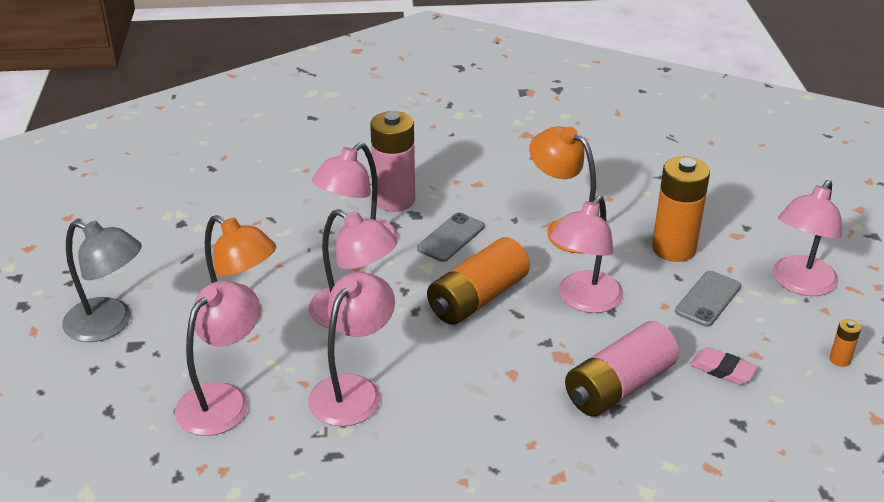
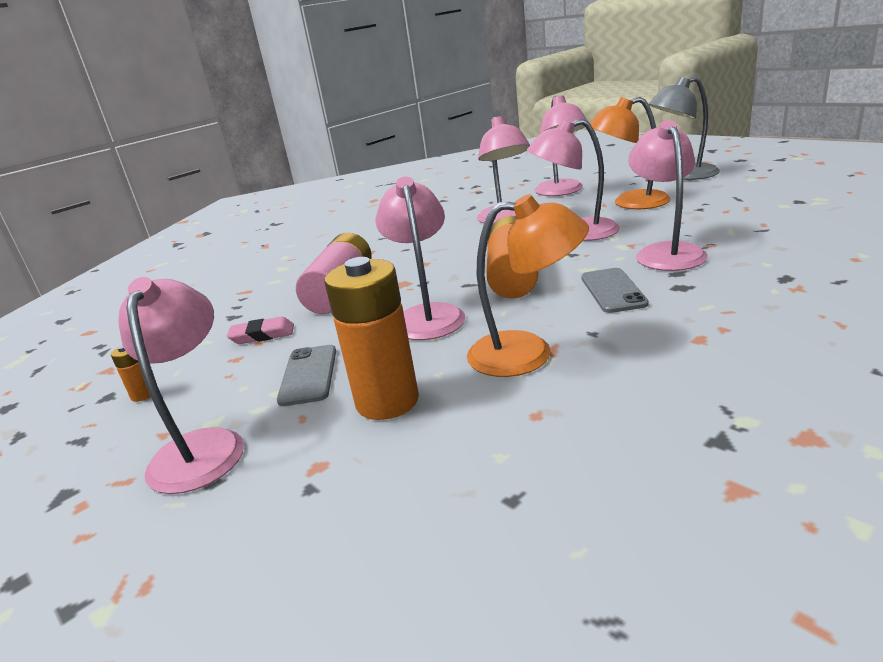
camera: 145 degrees right, 10 degrees down
pink battery [370,111,415,212] -> none

